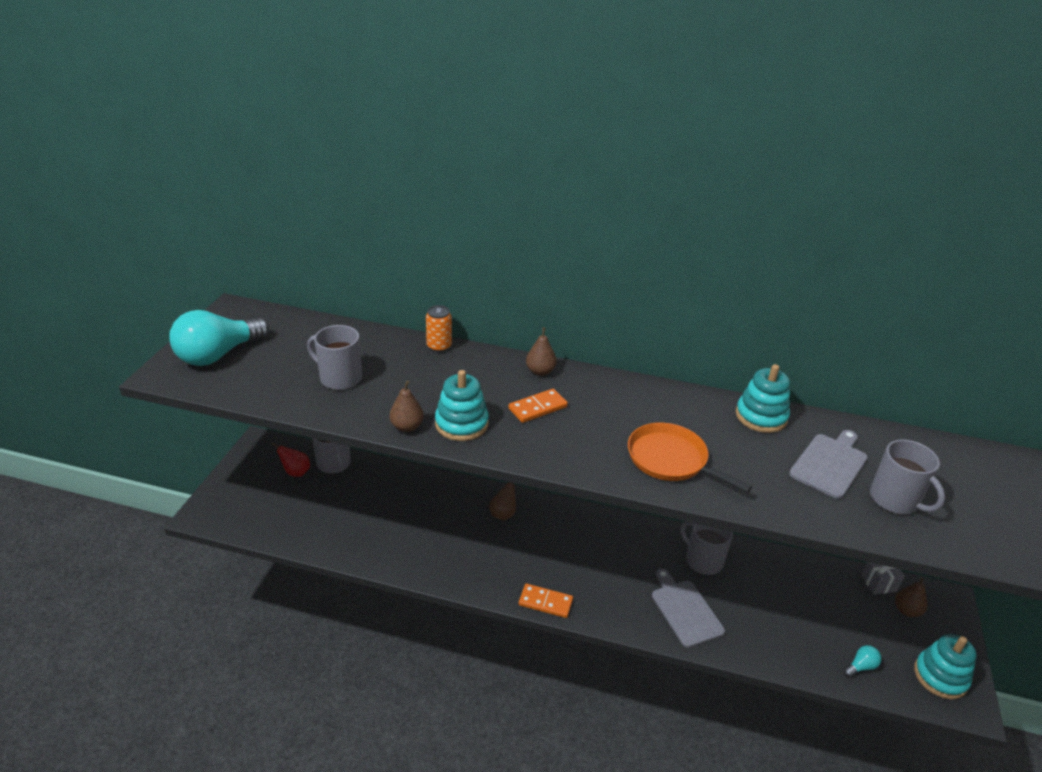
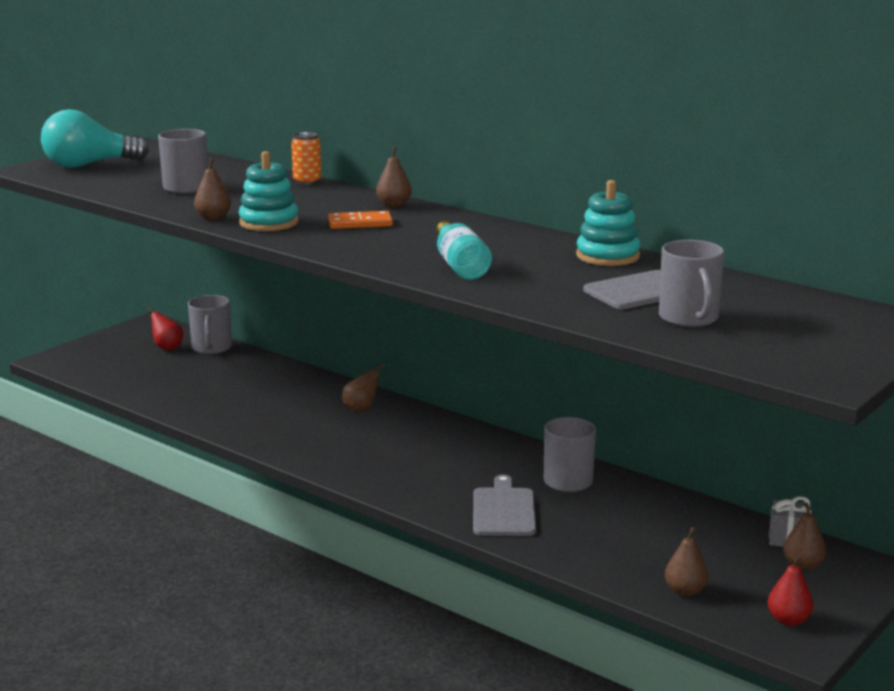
camera: 25 degrees right, 15 degrees down
orange domino [519,584,573,618] -> none
orange pan [628,423,752,492] -> turquoise bottle [436,221,492,280]
turquoise light bulb [844,645,882,677] -> brown pear [665,527,708,597]
turquoise stacking toy [914,634,977,699] -> red pear [768,556,814,626]

